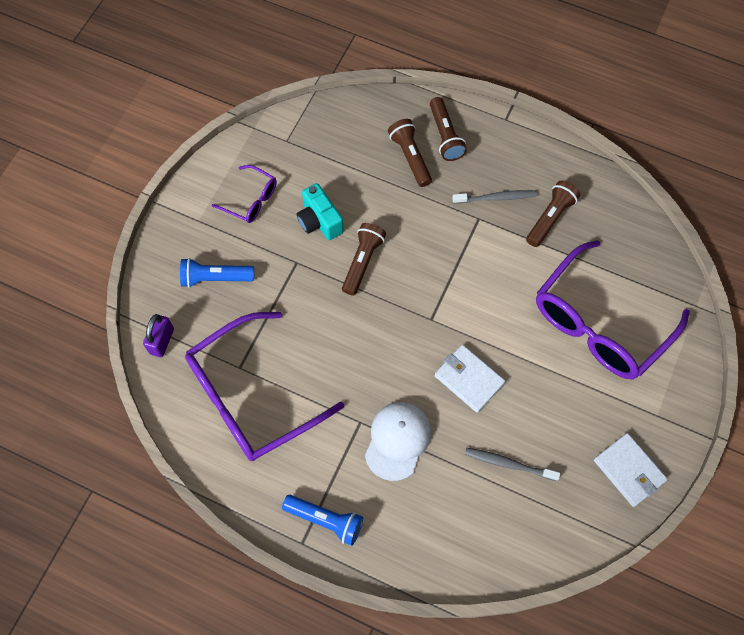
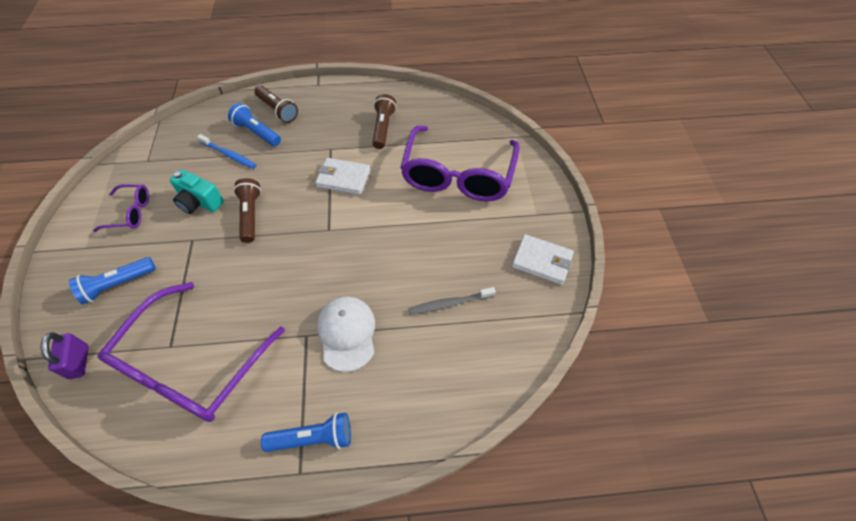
camera: 30 degrees left, 10 degrees down
brown flashlight [388,119,432,187] -> blue flashlight [228,103,281,146]
white wallet [435,345,505,413] -> white wallet moved to [315,158,371,195]
grey toothbrush [452,190,537,204] -> none
none -> blue toothbrush [197,134,257,169]

